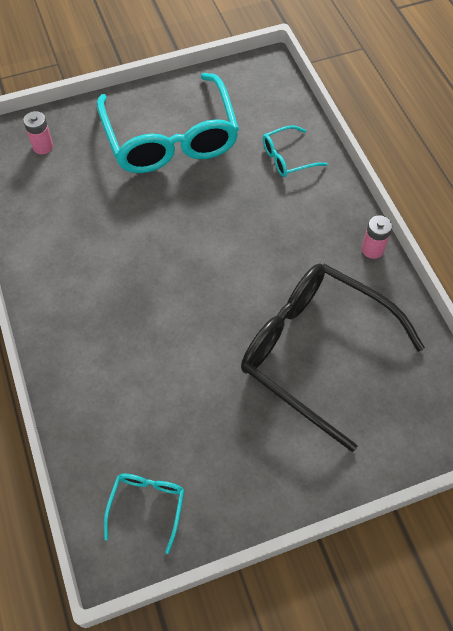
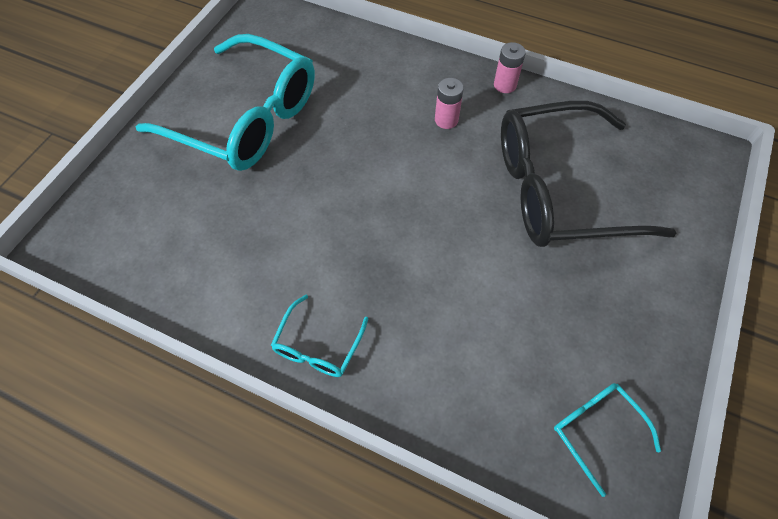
camera: 45 degrees left, 0 degrees up
pink battery [23,111,53,154] -> pink battery moved to [435,78,464,129]
turquoise glasses [263,125,328,177] -> turquoise glasses moved to [271,295,368,377]

